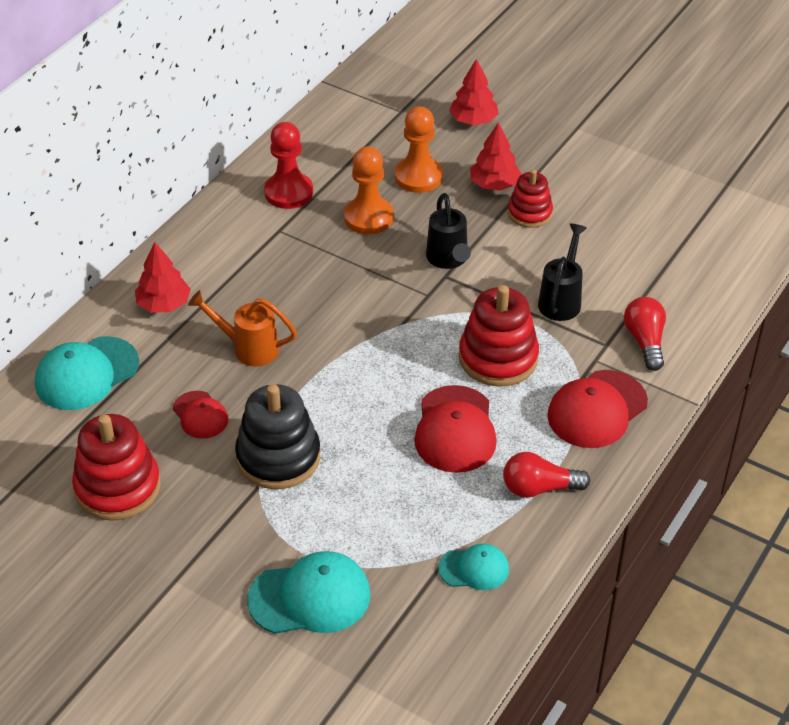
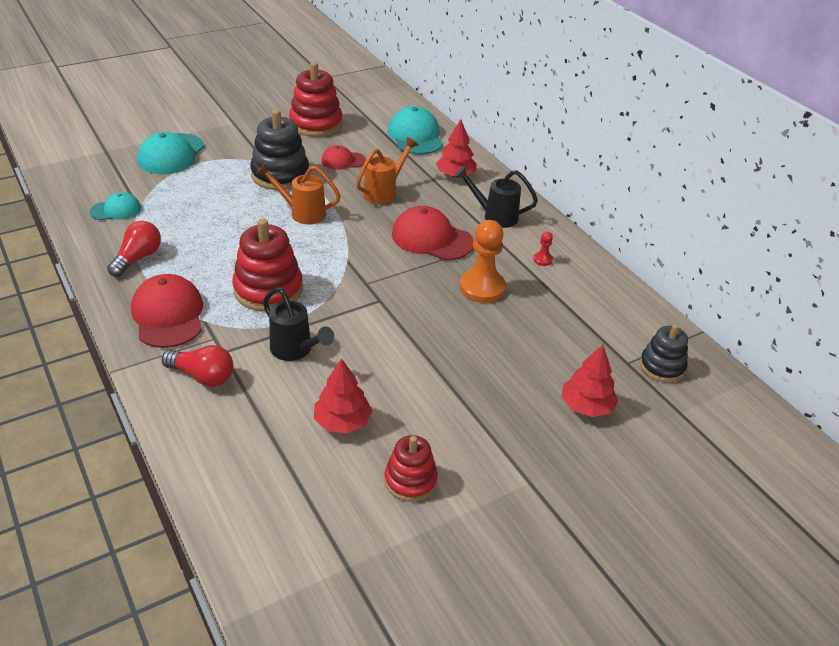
camera: 115 degrees right, 5 degrees down
red pawn [264,122,313,209] -> red pawn [533,232,553,266], size x0.44
orange pawn [395,106,443,193] -> none
red cap [414,385,497,473] -> red cap moved to [392,206,474,260]
black watering can [426,193,471,269] -> black watering can moved to [455,166,538,228]
turquoise cap [438,544,509,590] -> turquoise cap turned 135 degrees counterclockwise [90,192,141,220]
red tree [470,122,521,190] -> red tree moved to [314,358,372,434]
red stacking toy [508,169,553,228] -> red stacking toy moved to [384,435,438,502]
none -> orange watering can [256,162,341,224]
none -> black stacking toy [640,324,688,383]

